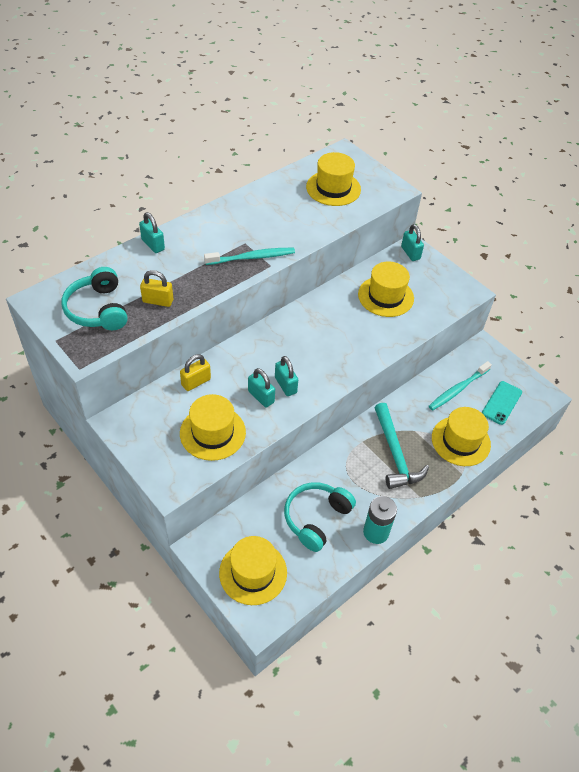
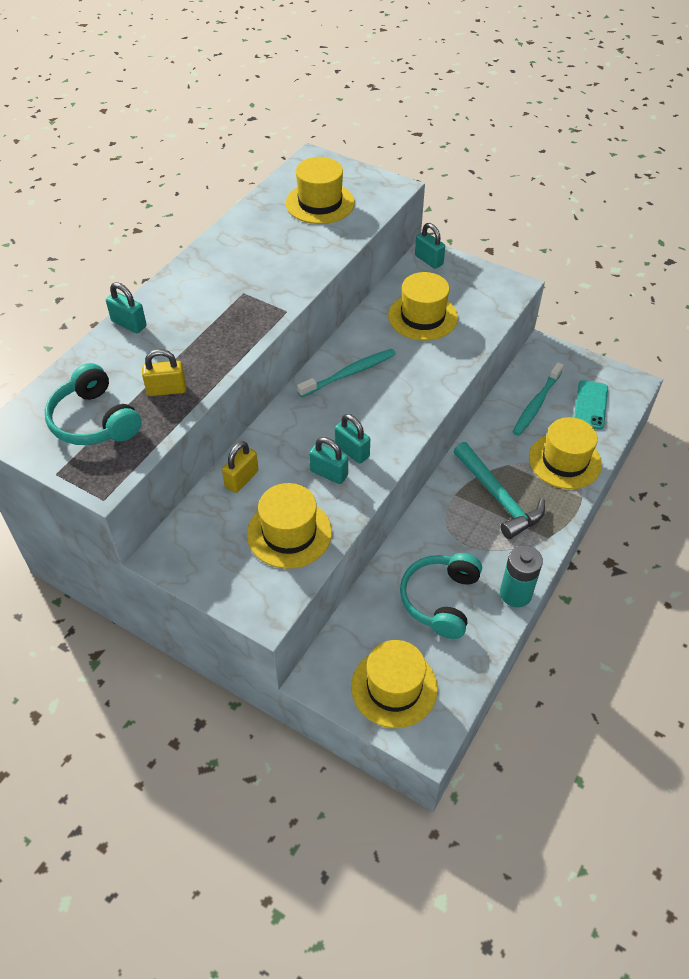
camera: 15 degrees left, 0 degrees up
turquoise toothbrush [204,248,295,265] -> turquoise toothbrush moved to [297,349,396,397]

